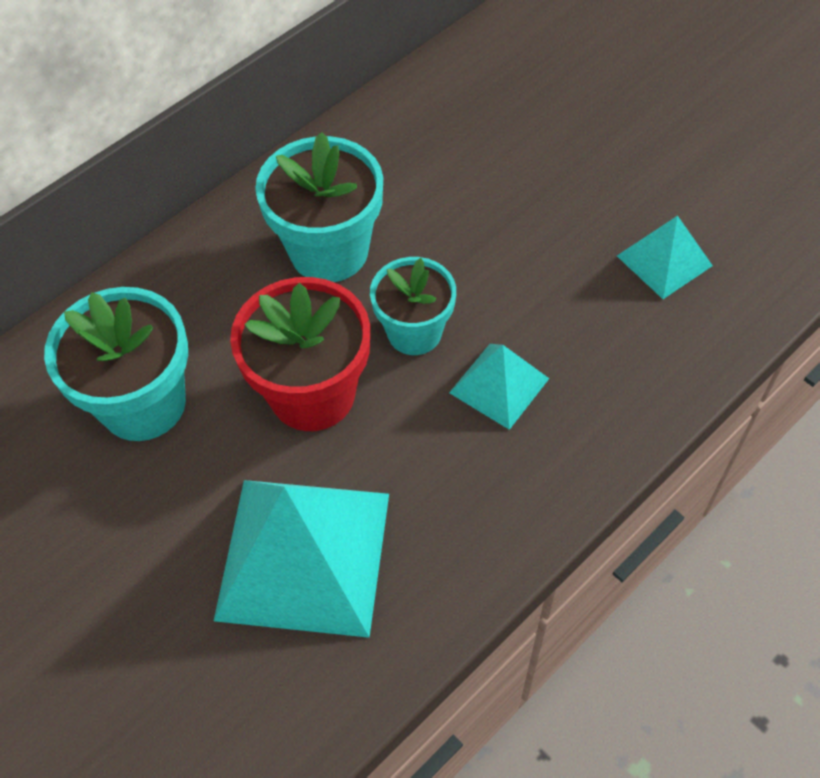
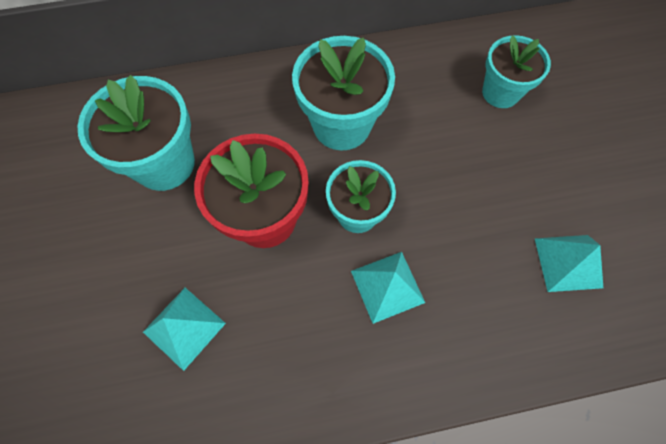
camera: 30 degrees right, 10 degrees up
turquoise pyramid [214,480,389,638] -> turquoise pyramid [143,288,226,371], size x0.52
none -> turquoise flower pot [482,35,551,108]

